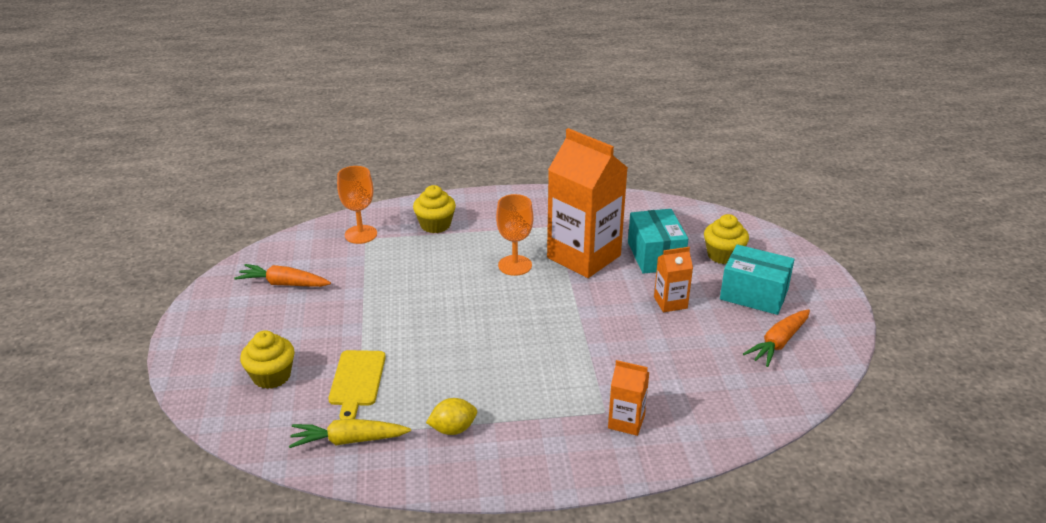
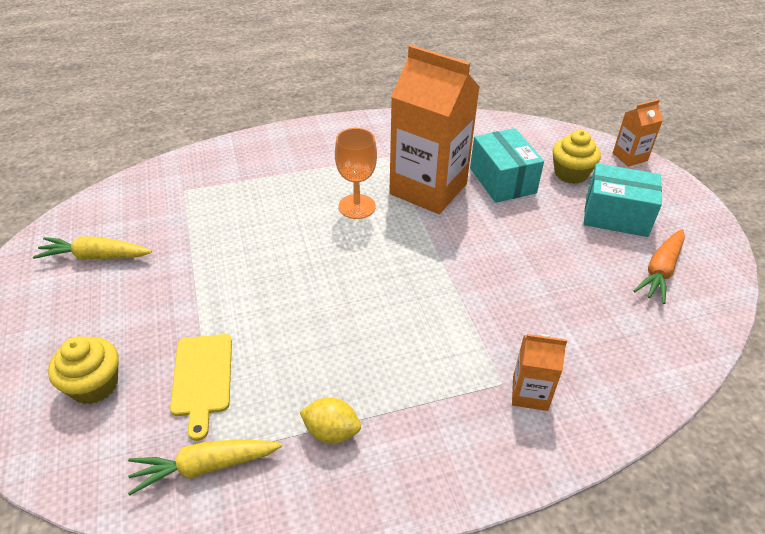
camera: 10 degrees left, 10 degrees up
orange carrot [234,264,331,287] -> yellow carrot [33,236,152,260]
orange goblet [337,166,377,244] -> none
yellow cupcake [413,185,456,233] -> none
yellow lemon [426,398,477,435] -> yellow lemon turned 45 degrees clockwise [300,397,361,444]
orange carton [654,247,693,312] -> orange carton moved to [613,99,663,167]

